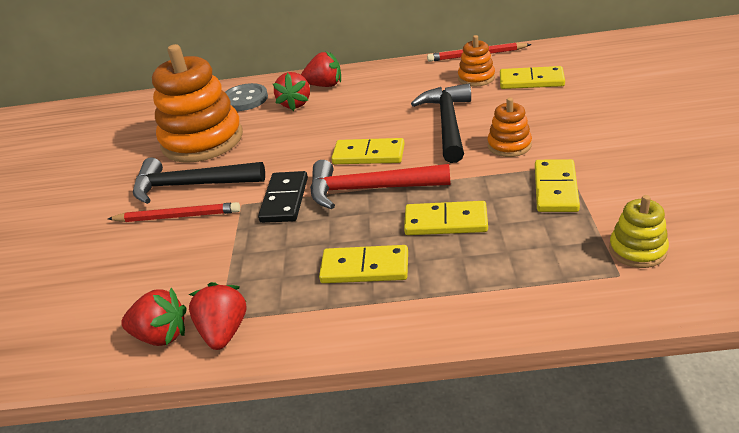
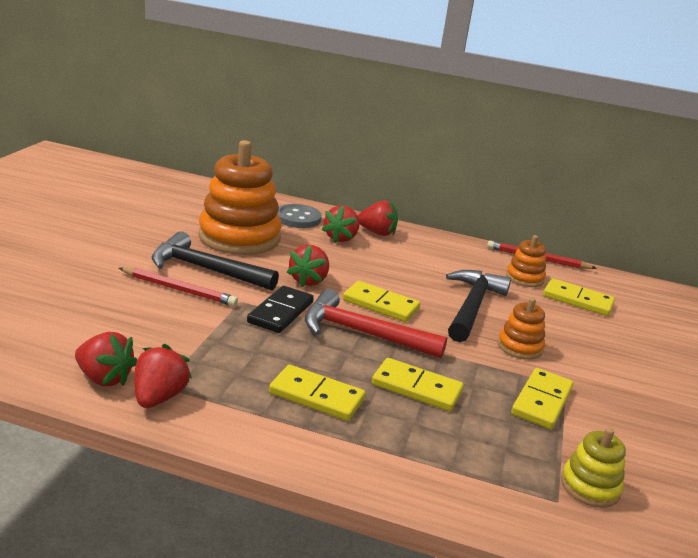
camera: 10 degrees right, 10 degrees down
none -> red strawberry [287,244,329,287]

